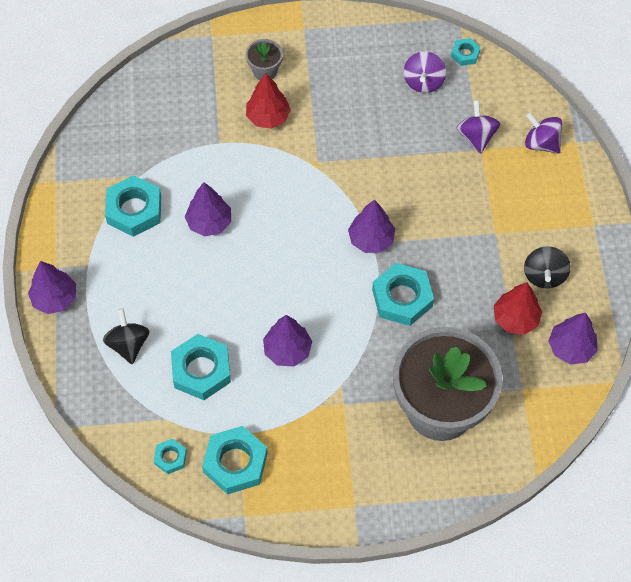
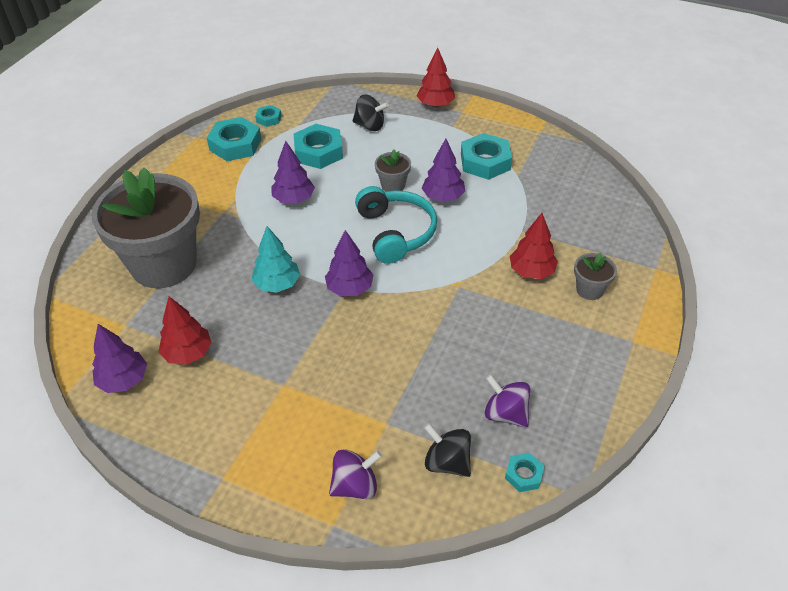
camera: 120 degrees right, 15 degrees down
purple tree [28,261,76,314] -> red tree [417,47,455,107]
turquoise nut [372,263,434,326] -> turquoise tree [251,226,300,293]
purple spinning top [457,100,500,154] -> none
black spinning top [524,246,571,288] -> black spinning top moved to [424,423,471,477]
none -> turquoise headphones [355,186,437,264]
none -> grey flower pot [375,149,411,191]

